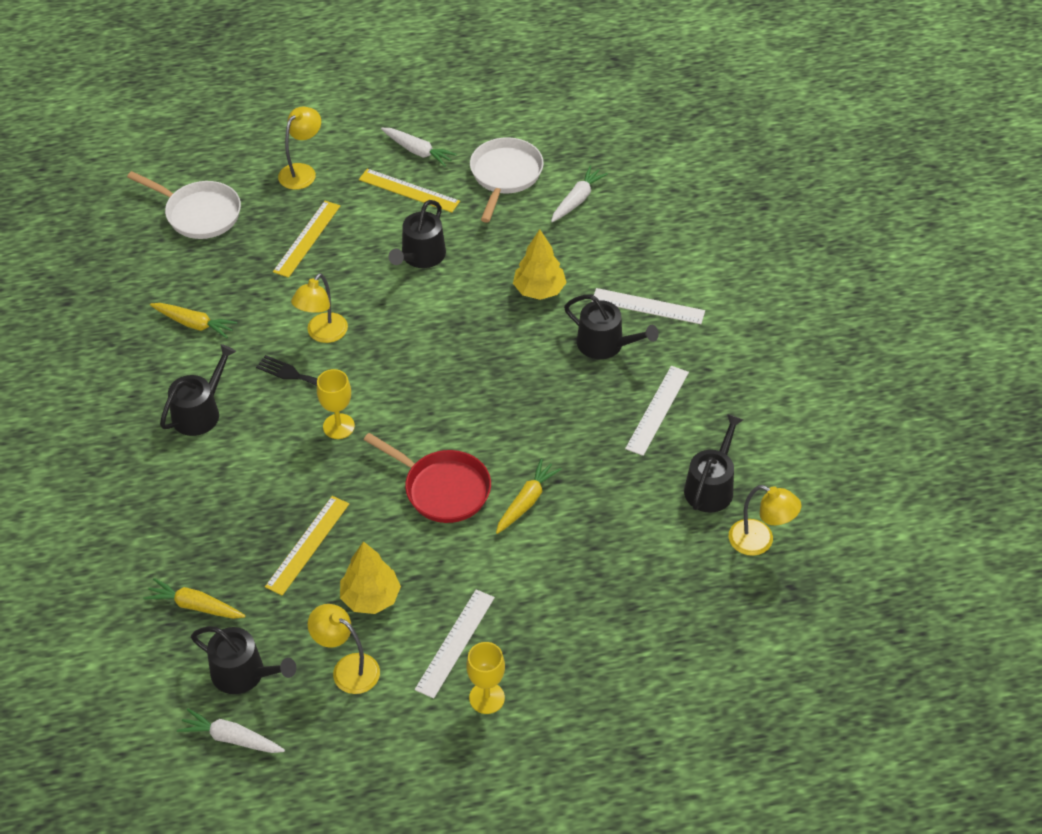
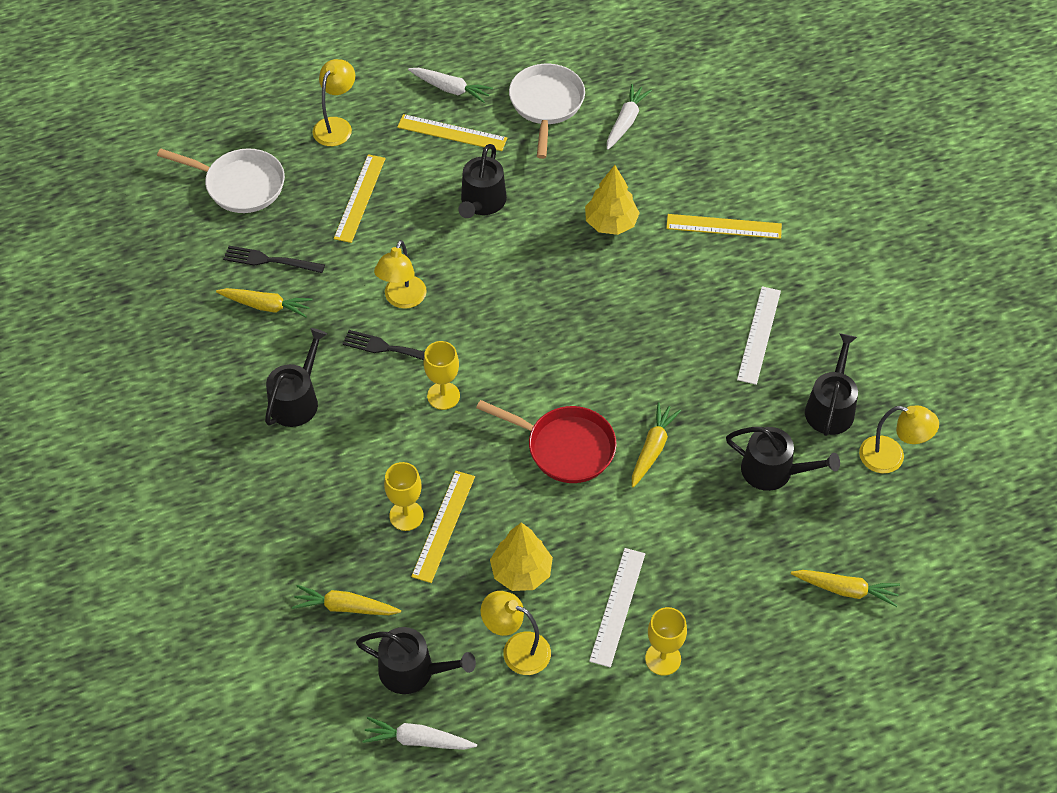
camera: 10 degrees left, 5 degrees up
black watering can [564,294,659,359] -> black watering can moved to [726,427,840,491]
white ruler [592,288,705,324] -> yellow ruler [666,214,782,239]
none -> black fork [223,246,325,273]
none -> yellow goblet [384,462,424,531]
none -> yellow carrot [791,570,900,607]

